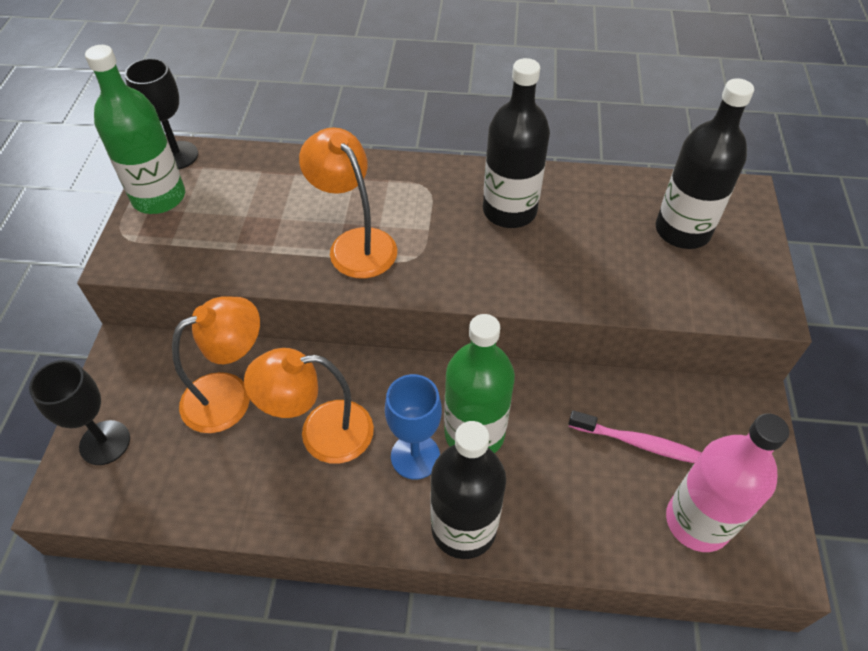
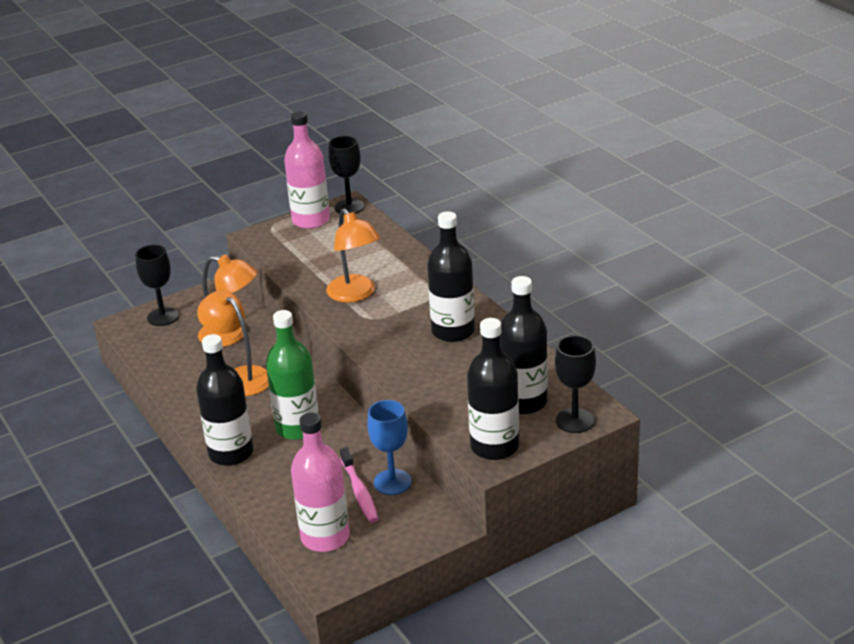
camera: 55 degrees right, 20 degrees down
green bottle [85,45,185,214] -> pink bottle [284,111,330,229]
orange lamp [299,127,397,278] -> orange lamp turned 135 degrees clockwise [326,208,380,302]
blue goblet [385,374,442,480] -> blue goblet moved to [367,400,411,495]
none -> black bottle [467,318,519,460]
none -> black goblet [555,335,596,433]

